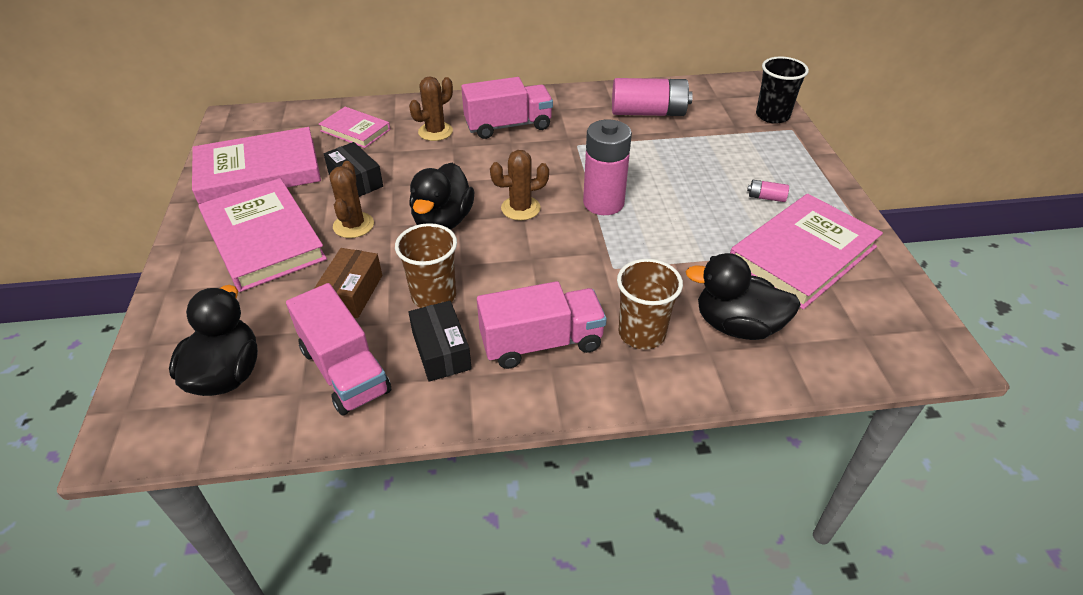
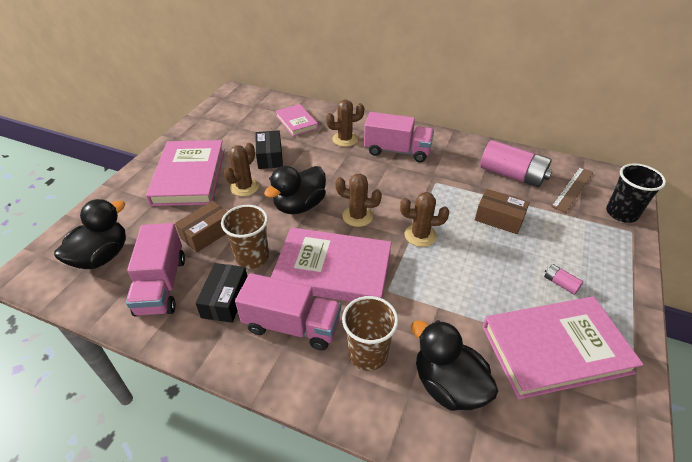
camera: 30 degrees right, 0 degrees up
pink book [192,127,321,204] -> pink book moved to [271,227,392,302]
pink battery [583,119,632,215] -> brown cactus [400,192,449,247]
none -> brown box [475,189,530,234]
none -> brown ruler [551,167,594,213]

